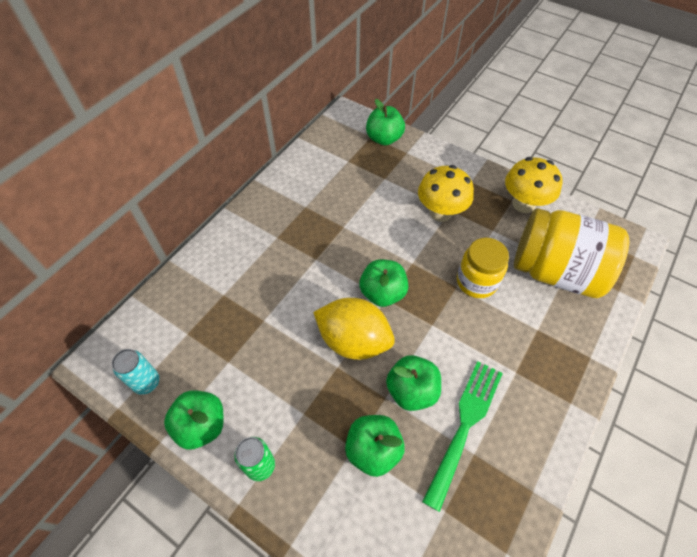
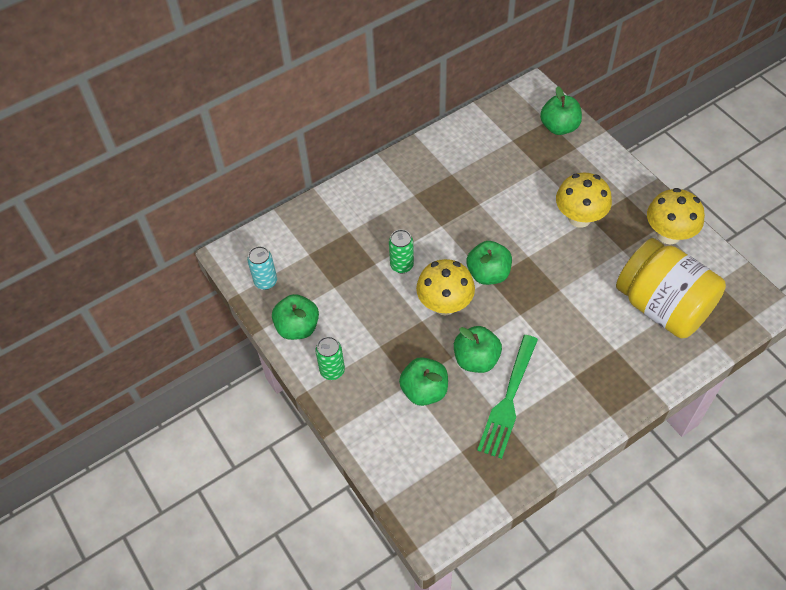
camera: 25 degrees right, 0 degrees up
yellow lemon [313,298,395,360] -> yellow mushroom [416,259,475,316]
green fork [422,361,503,512] -> green fork turned 150 degrees clockwise [477,335,538,459]
yellow jar [457,238,509,298] -> none
none -> green can [389,229,414,273]

